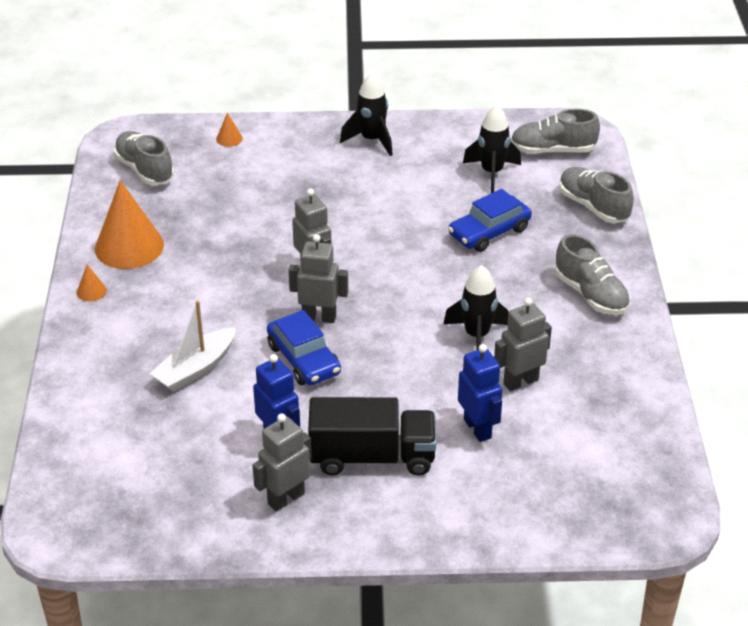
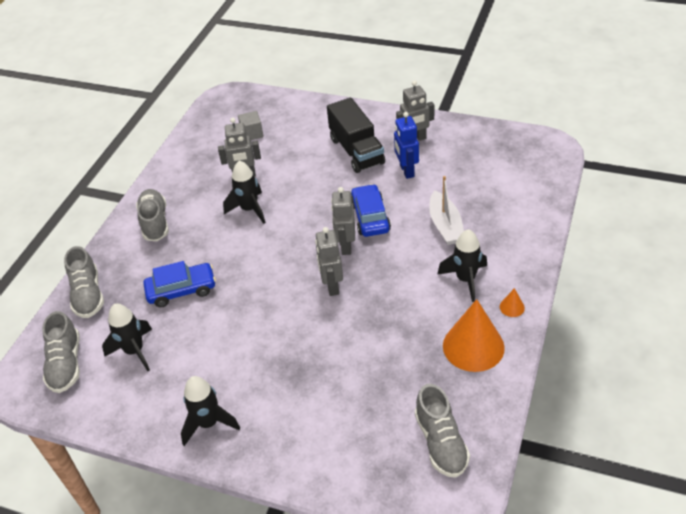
camera: 155 degrees left, 5 degrees up
white boat [149,300,236,392] -> white boat turned 105 degrees clockwise [429,176,464,245]
orange cone [216,113,243,147] -> none
grey robot [289,234,348,323] -> grey robot turned 60 degrees clockwise [331,187,355,255]
black truck [308,397,436,476] -> black truck turned 135 degrees counterclockwise [327,98,385,173]
blue robot [458,344,502,442] -> none
grey shoe [511,109,600,154] -> grey shoe turned 60 degrees clockwise [42,311,80,393]
none -> grey cube [238,111,263,140]
none -> black rocket [438,229,487,302]

